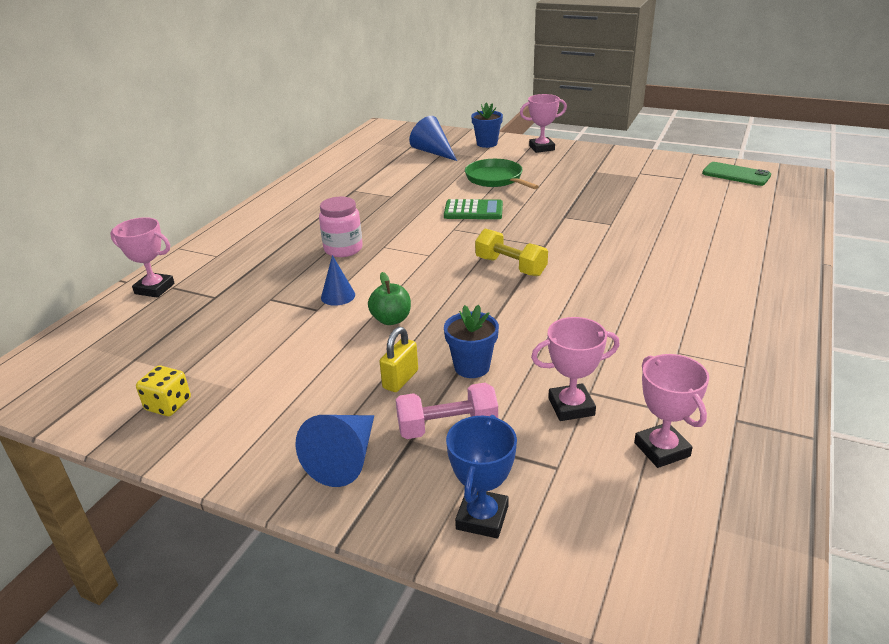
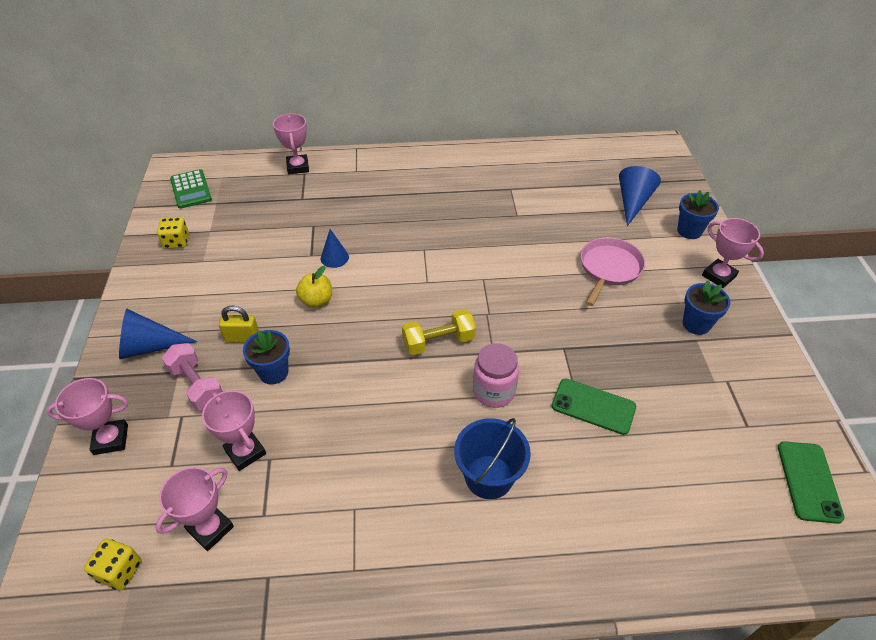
camera: 60 degrees right, 15 degrees up
pink jar [319,197,363,257] -> pink jar moved to [473,343,519,408]
green apple [368,272,411,325] -> yellow apple [296,266,332,308]
green calculator [444,199,503,219] -> green calculator moved to [170,169,212,209]
blue trophy [446,415,517,538] -> pink trophy [46,378,128,455]
green pan [465,159,539,189] -> pink pan [581,237,645,306]
yellow dumbbell [475,229,548,277] -> yellow dumbbell turned 60 degrees clockwise [402,309,476,355]
none -> yellow dice [84,539,141,590]
none -> blue bucket [454,418,531,499]
none -> green phone [552,378,636,435]
none -> blue flower pot [683,280,730,335]

